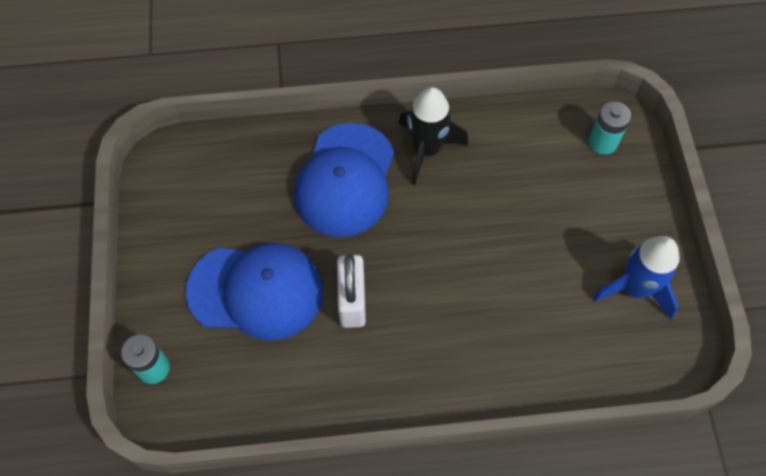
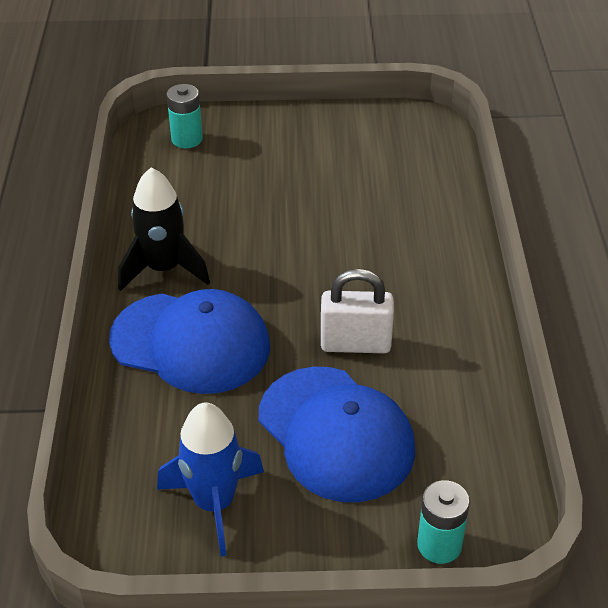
camera: 85 degrees left, 20 degrees down
blue cap [186,243,323,340] -> blue cap turned 135 degrees clockwise [259,367,415,502]
blue rocket [593,236,680,319] -> blue rocket moved to [157,403,264,556]

